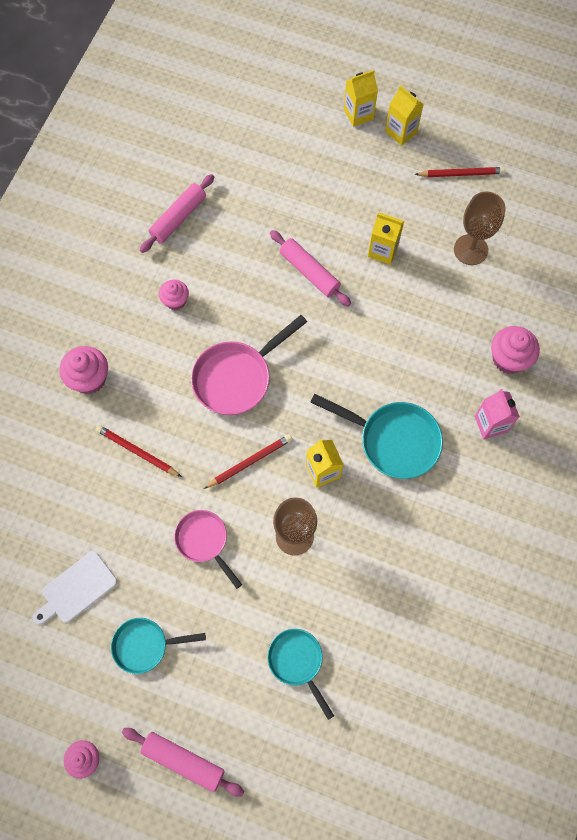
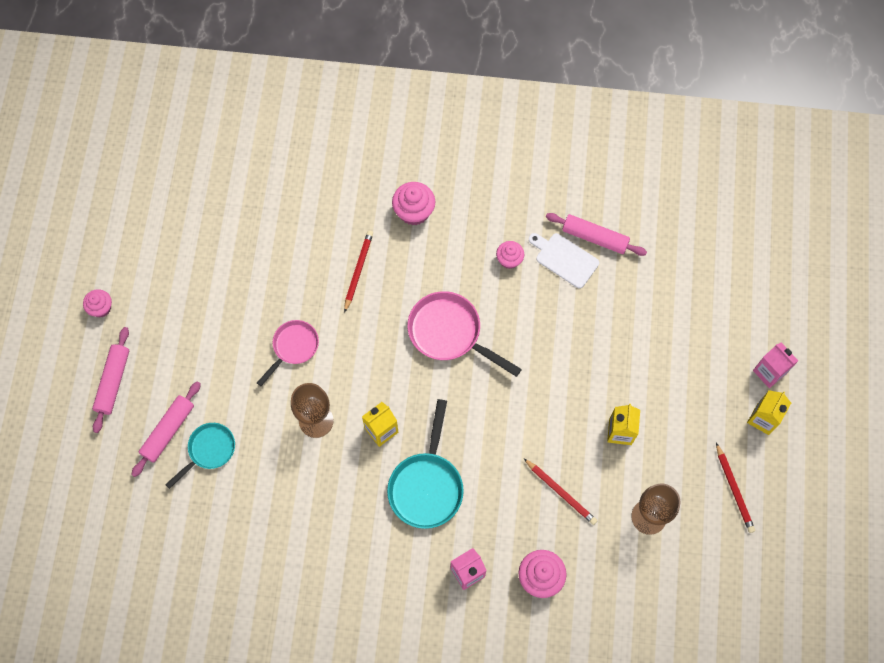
camera: 75 degrees right, 0 degrees up
white cutting board [33,551,117,625] -> white cutting board moved to [529,233,599,288]
turquoise pan [111,618,206,674] -> none
red pencil [204,434,292,489] -> red pencil moved to [524,459,598,525]
pink rolling pin [270,230,351,306] -> pink rolling pin moved to [131,381,201,477]
yellow carton [344,70,378,127] -> pink carton [753,342,798,388]

